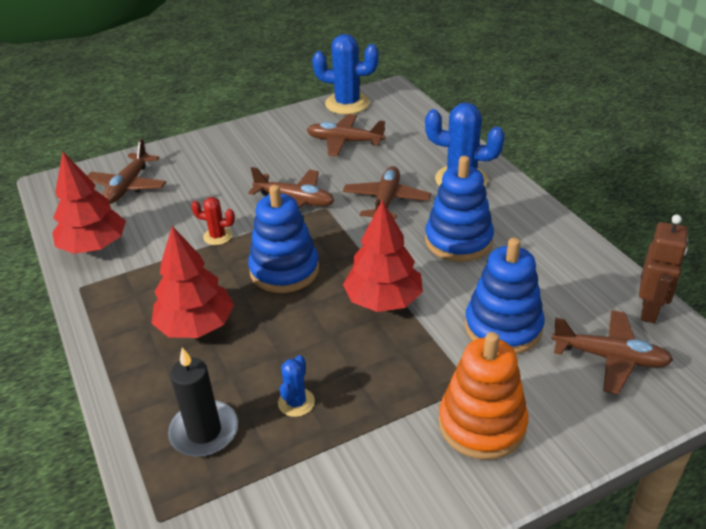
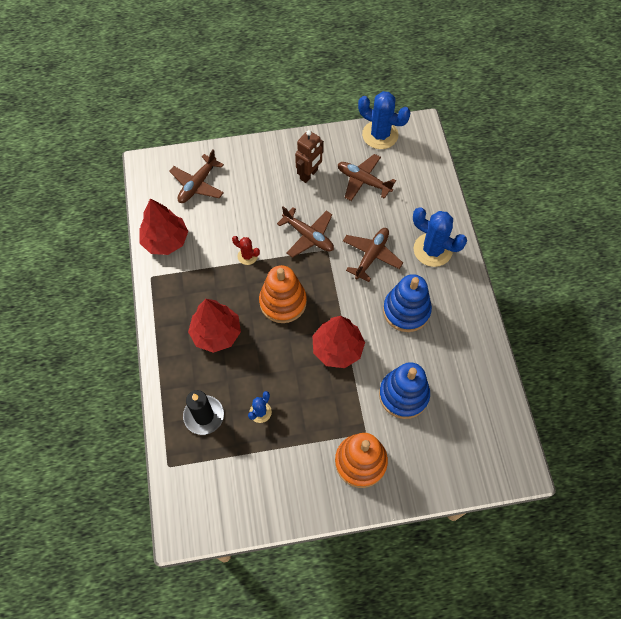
camera: 15 degrees right, 25 degrees up
blue stacking toy [248,185,319,293] -> orange stacking toy [259,265,307,323]
brown plane [552,310,673,395] -> none
brown robot [639,215,688,323] -> brown robot moved to [295,130,324,183]

